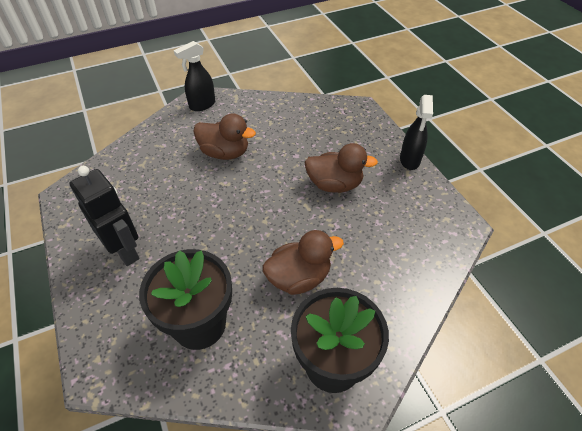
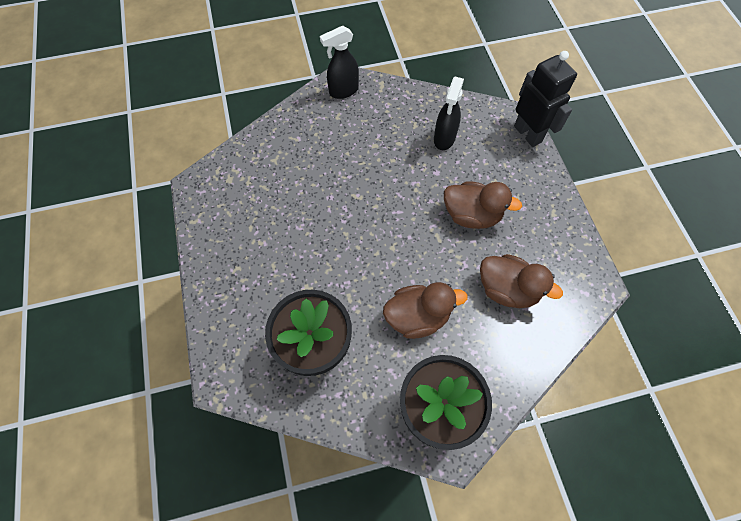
camera: 10 degrees right, 15 degrees up
black robot [69,166,139,266] -> black robot moved to [514,51,577,147]
brown duck [193,113,256,160] -> brown duck moved to [480,254,563,308]
black spray bottle [400,95,433,170] -> black spray bottle moved to [434,77,464,150]

